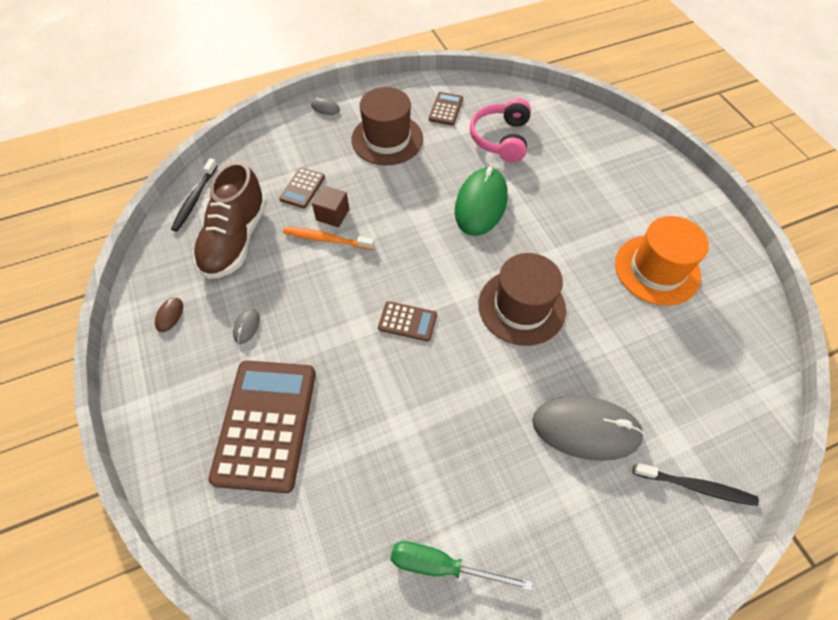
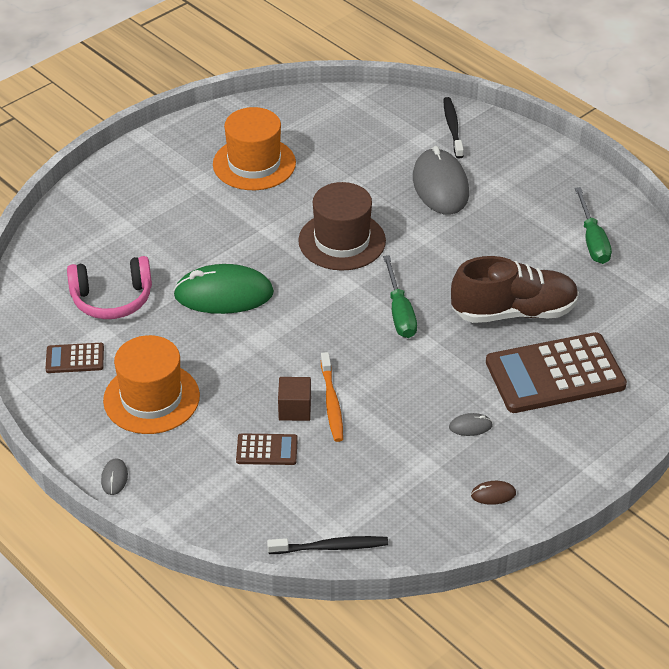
camera: 110 degrees left, 15 degrees down
brown shoe [193,161,267,279] -> brown shoe moved to [451,256,579,323]
brown hat [352,87,423,165] -> orange hat [103,335,200,434]
brown calculator [378,301,437,342] -> green screwdriver [383,255,417,338]

